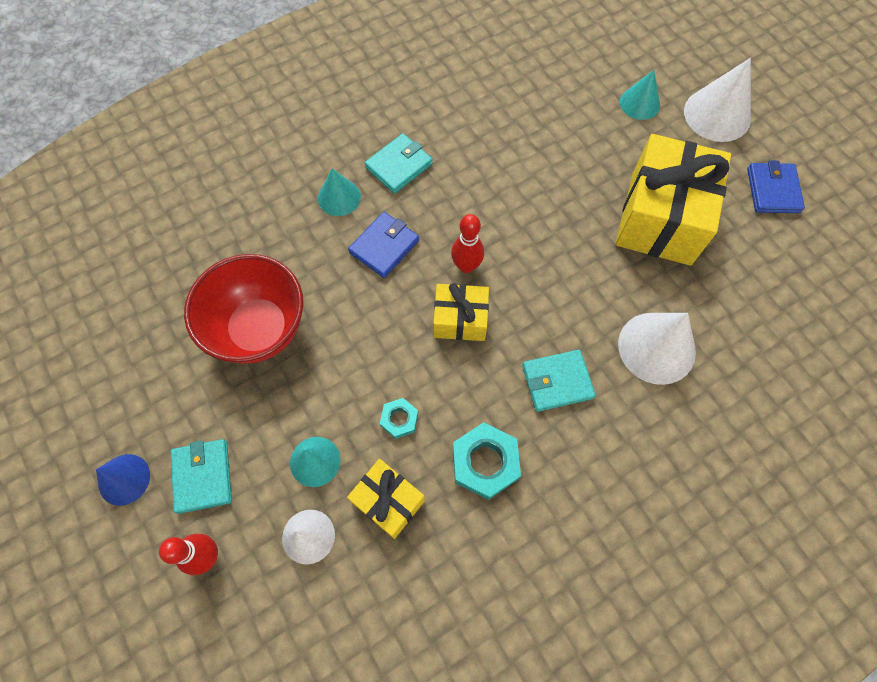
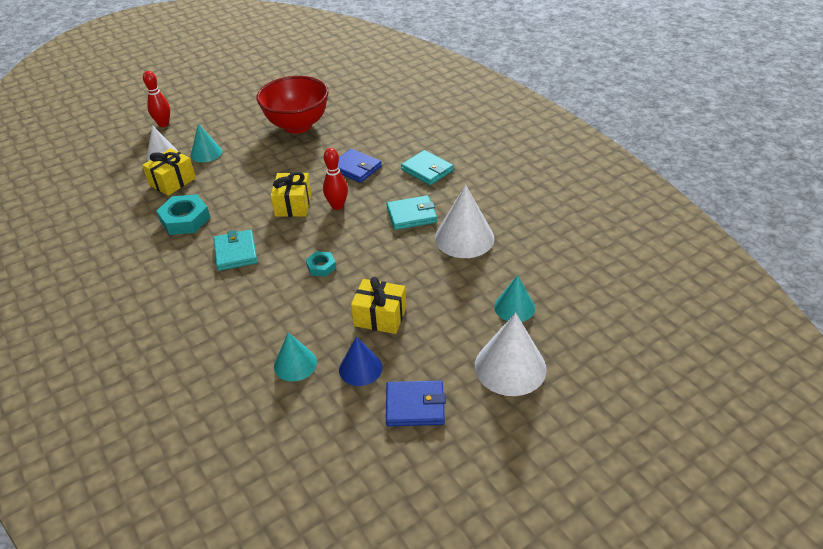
camera: 90 degrees right, 25 degrees down
blue cone [96,454,150,506] -> blue cone moved to [339,336,382,386]
turquoise wallet [171,439,232,514] -> turquoise wallet moved to [386,195,437,230]
turquoise cone [318,169,361,216] -> turquoise cone moved to [274,332,317,382]
turquoise nut [380,398,418,439] -> turquoise nut moved to [306,251,336,277]
yellow gift [615,134,731,266] -> yellow gift [351,277,407,334], size x0.53
white cone [618,313,696,385] -> white cone moved to [435,185,494,258]

